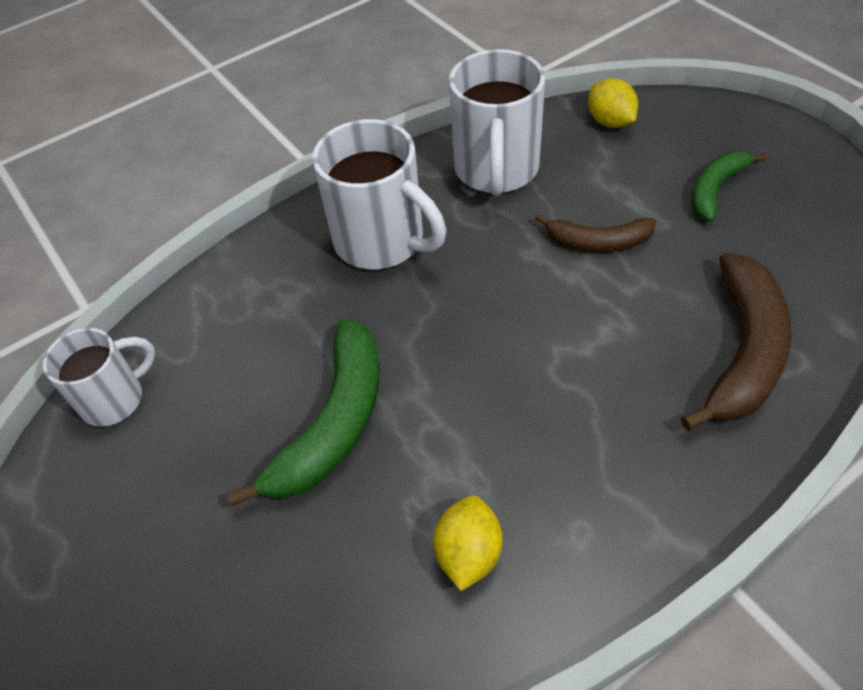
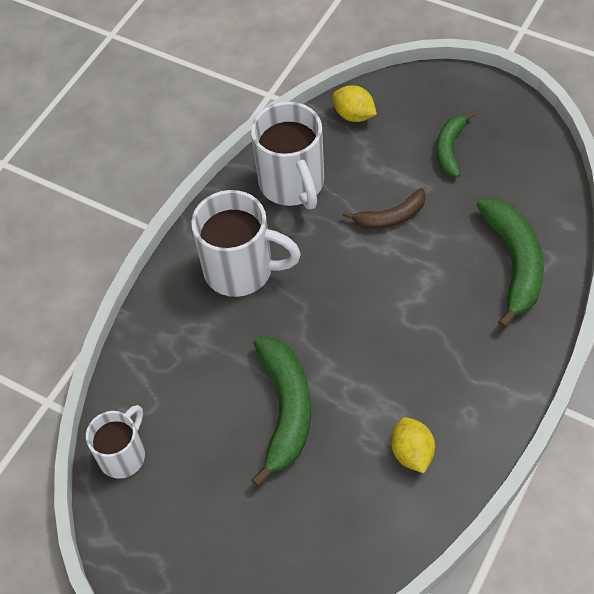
camera: 25 degrees left, 5 degrees up
brown banana [681,252,792,431] -> green banana [476,198,544,328]

